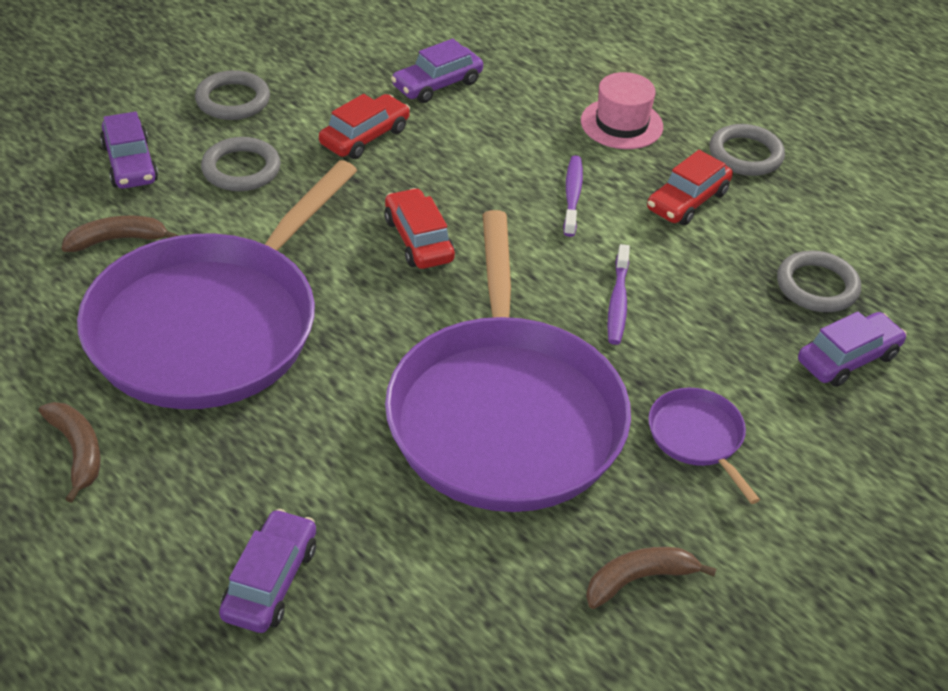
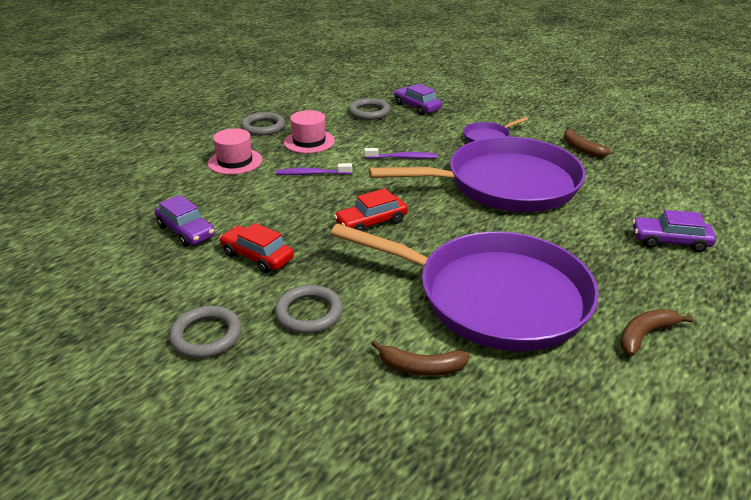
camera: 95 degrees left, 10 degrees down
brown banana [62,216,178,252] -> brown banana turned 60 degrees counterclockwise [371,340,470,376]
purple car [100,112,158,189] -> none
red car [647,150,733,225] -> pink hat [284,110,335,153]

